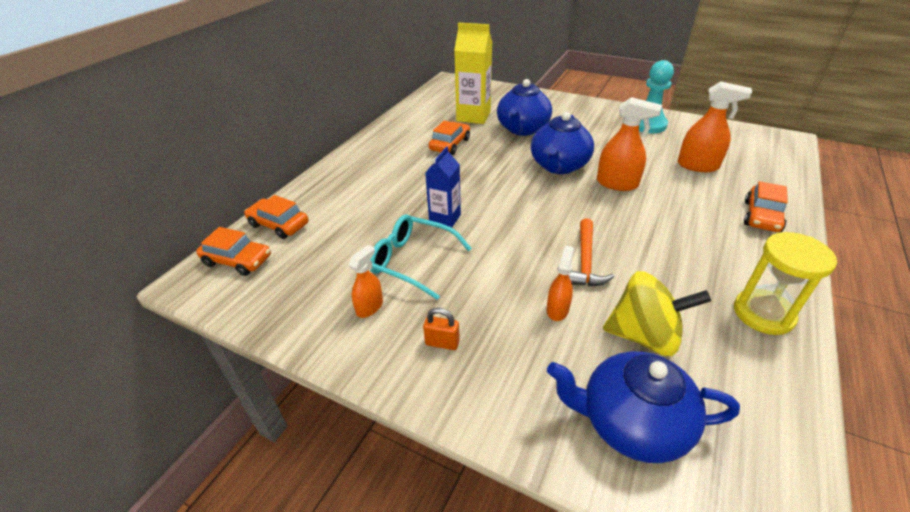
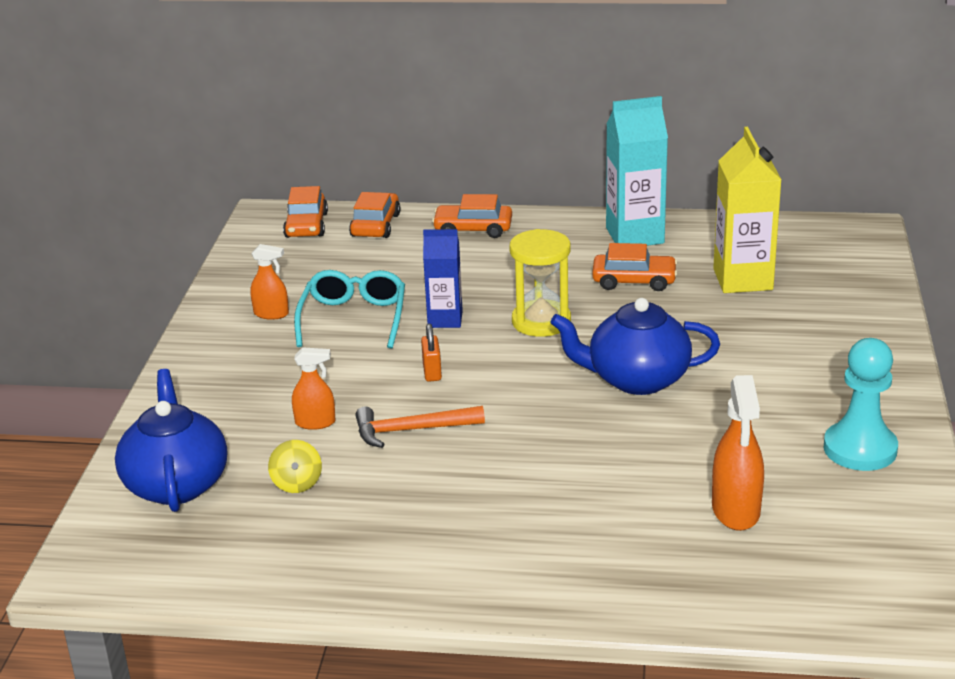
camera: 70 degrees right, 10 degrees down
orange padlock [423,308,460,350] -> orange padlock moved to [421,324,442,382]
blue teapot [497,79,552,136] -> none
orange spray bottle [597,97,662,191] -> none
yellow spinning top [603,271,711,356] -> yellow spinning top [268,440,322,493], size x0.52
yellow hourglass [734,232,837,335] -> yellow hourglass moved to [509,229,571,337]
orange car [744,181,788,232] -> orange car moved to [432,194,512,238]
none -> turquoise carton [606,96,668,246]

